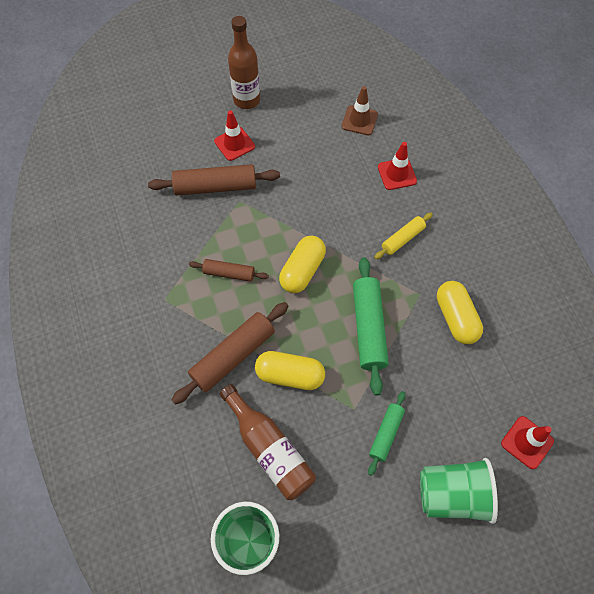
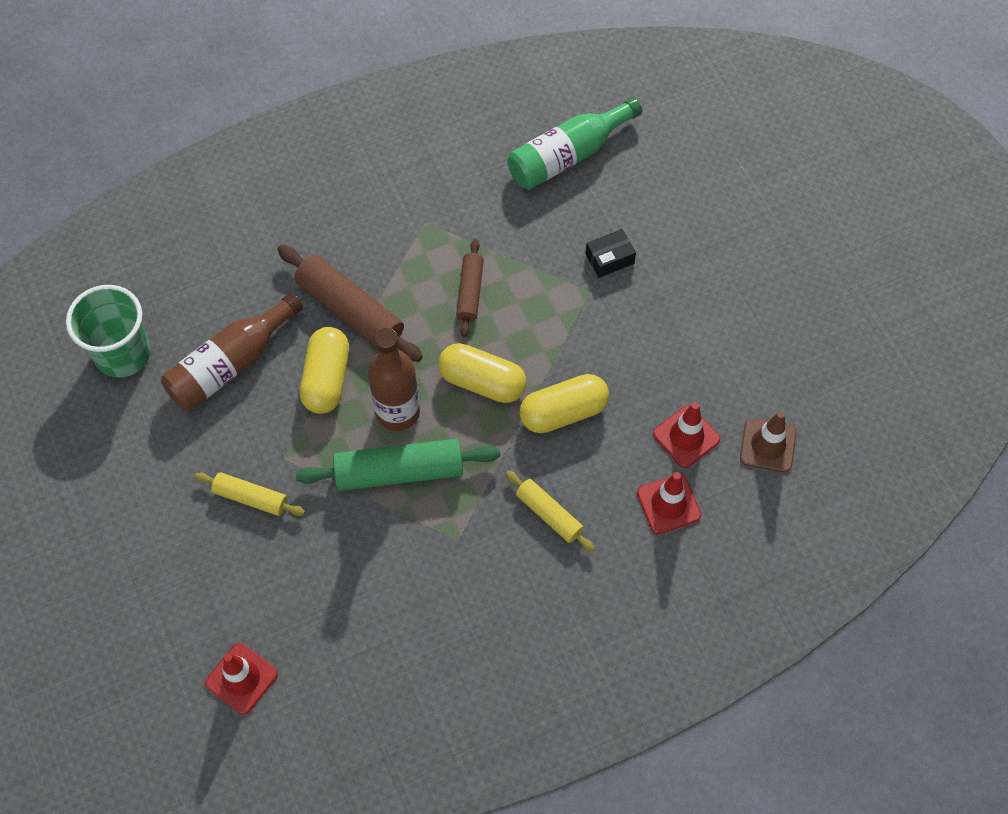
camera: 85 degrees right, 0 degrees up
brown rolling pin [148,164,280,195] -> black box [585,229,636,278]
red traffic cone [214,110,255,161] -> red traffic cone moved to [653,402,720,468]
brown bottle [228,16,260,109] -> brown bottle moved to [368,328,420,431]
green rolling pin [368,391,406,476] -> yellow rolling pin [194,472,305,516]
green cup [420,458,498,524] -> none
yellow capsule [437,281,483,344] -> yellow capsule moved to [519,374,609,433]
none -> green bottle [507,97,642,190]

